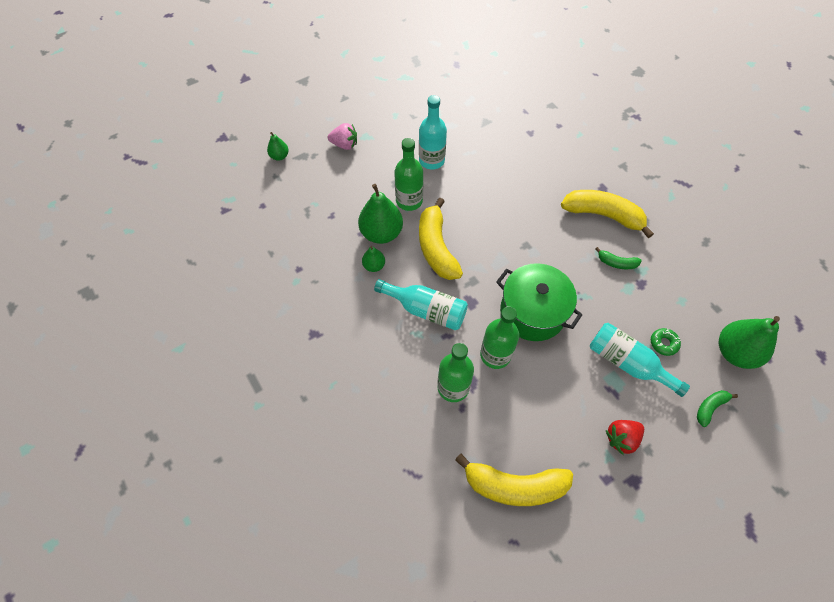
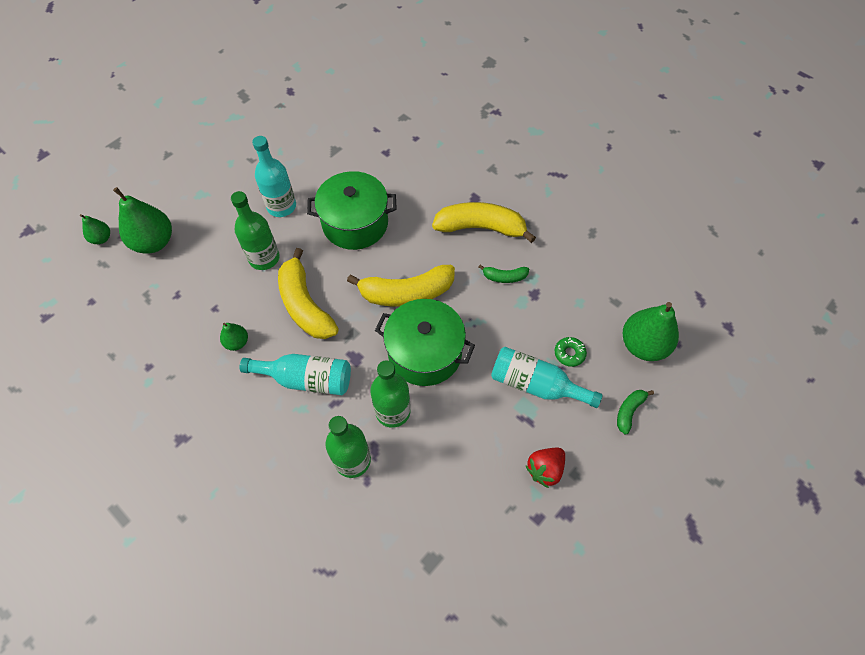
camera: 15 degrees left, 0 degrees up
pink strawberry [328,123,357,150] -> none
green pear [358,184,403,244] -> green pear moved to [113,187,172,254]
yellow banana [455,454,573,506] -> yellow banana moved to [347,265,455,306]
none -> green pot [307,171,397,250]

